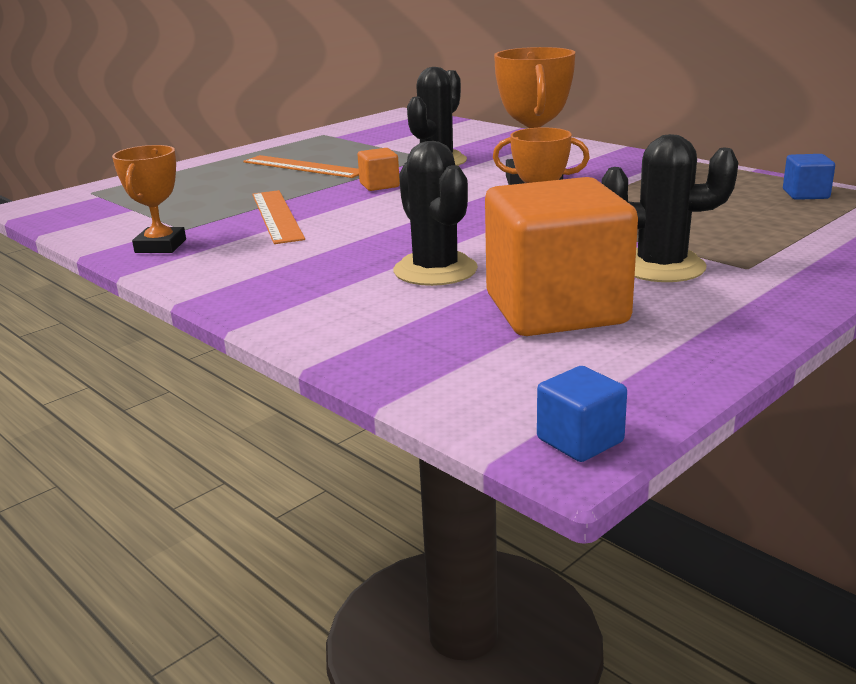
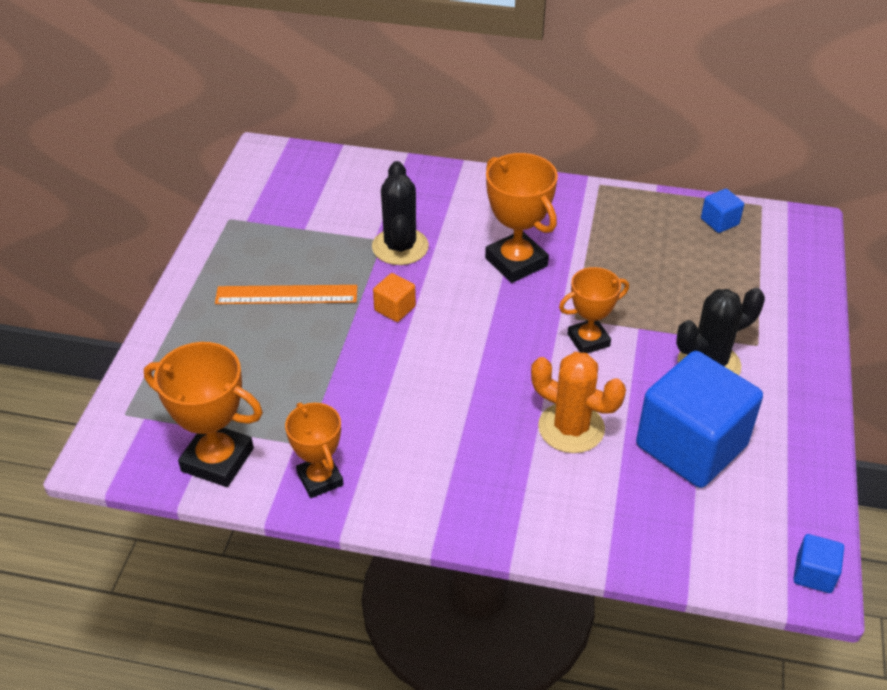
camera: 35 degrees left, 20 degrees up
orange ruler [252,190,305,244] -> none
black cactus [393,141,478,286] -> orange cactus [531,352,626,453]
orange cube [485,177,638,336] -> blue cube [636,351,763,488]
none -> orange trophy [144,342,263,487]

